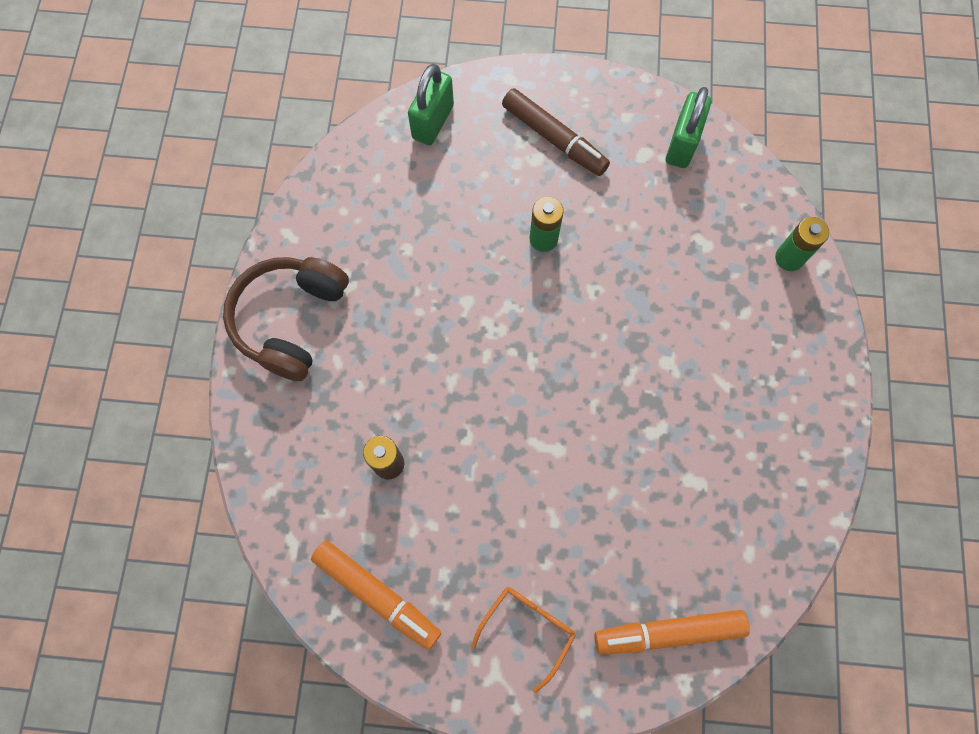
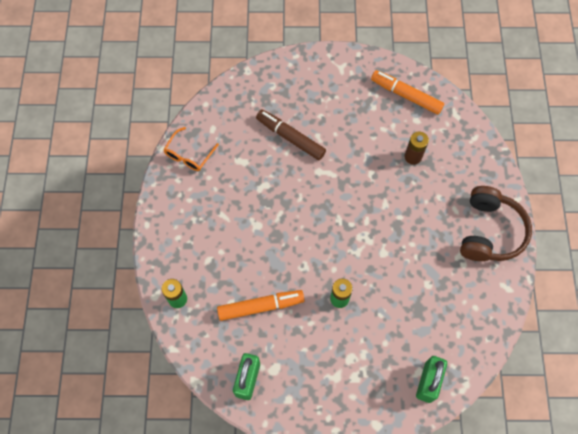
camera: 175 degrees right, 5 degrees down
orange glasses [471,587,576,693] -> orange glasses moved to [163,127,219,171]
brown marker [502,88,610,176] -> brown marker moved to [256,110,326,160]
orange marker [594,610,750,654] -> orange marker moved to [217,290,305,321]

